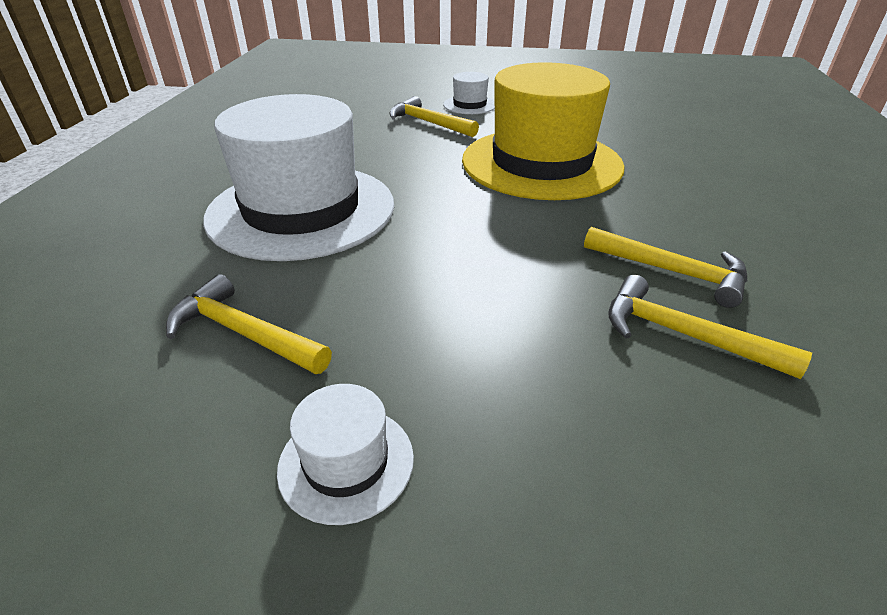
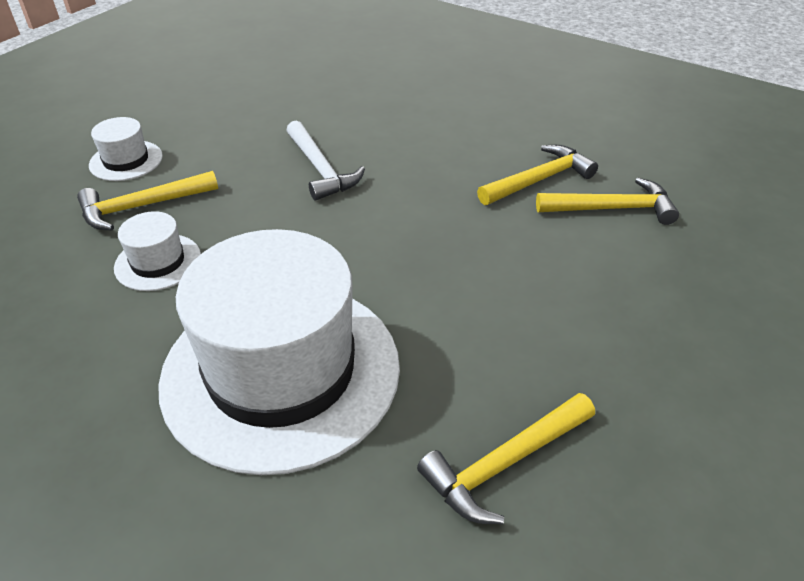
camera: 65 degrees left, 5 degrees up
white hat [277,384,414,525] -> white hat moved to [114,211,201,291]
yellow hat [462,62,625,200] -> white hammer [286,120,365,201]
yellow hammer [608,275,812,379] -> yellow hammer turned 150 degrees counterclockwise [536,178,679,225]

